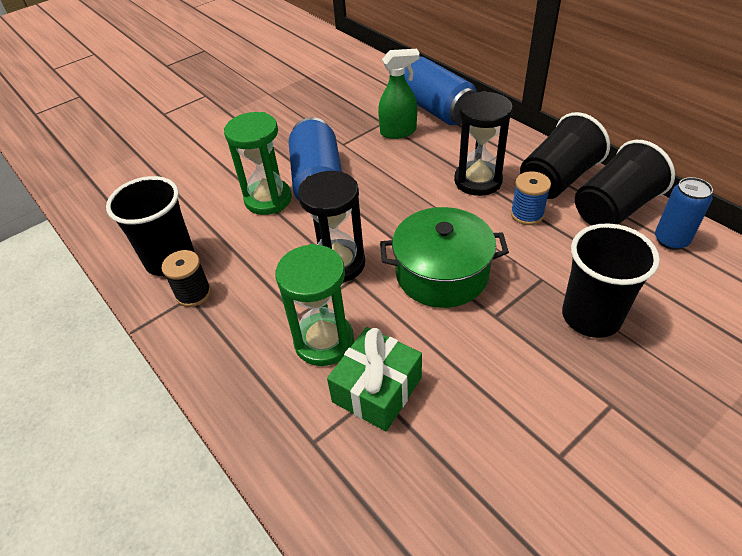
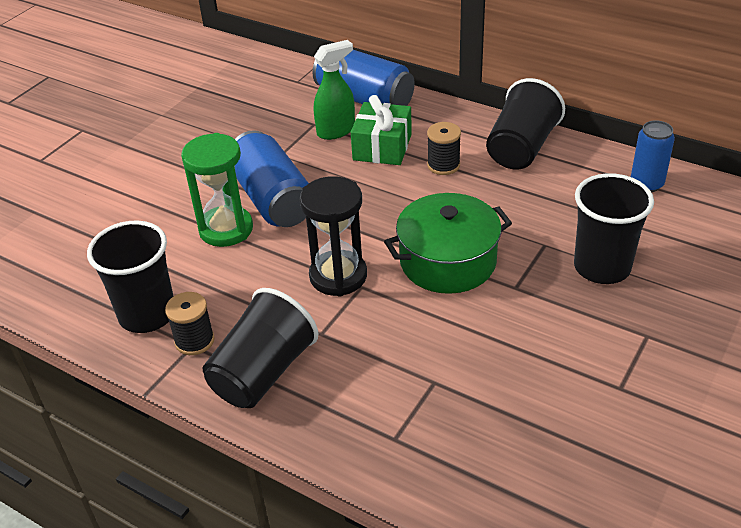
camera: 20 degrees left, 5 degrees down
green hourglass [275,244,354,366] -> none
green gift [327,327,422,431] -> green gift moved to [351,95,412,165]
black hourglass [454,91,513,196] -> black spool [427,122,461,175]
blue spool [511,171,551,225] -> none
black cup [575,140,675,226] -> black cup moved to [203,288,319,408]

